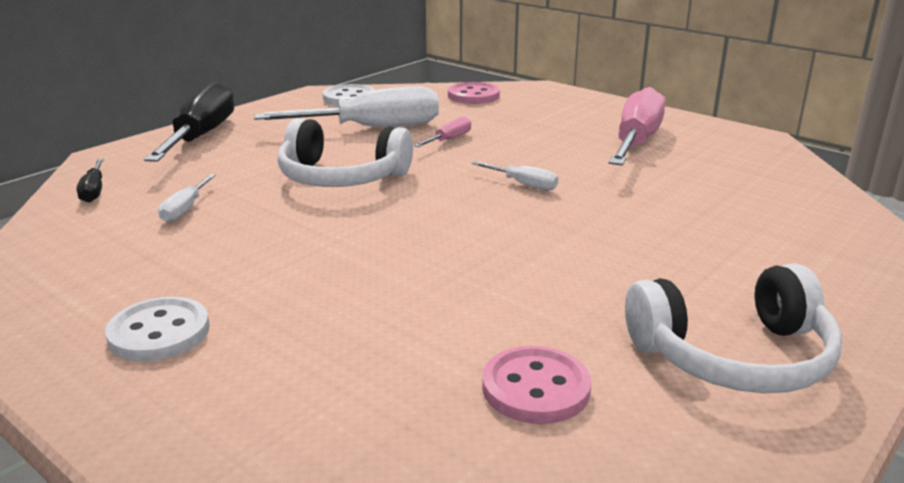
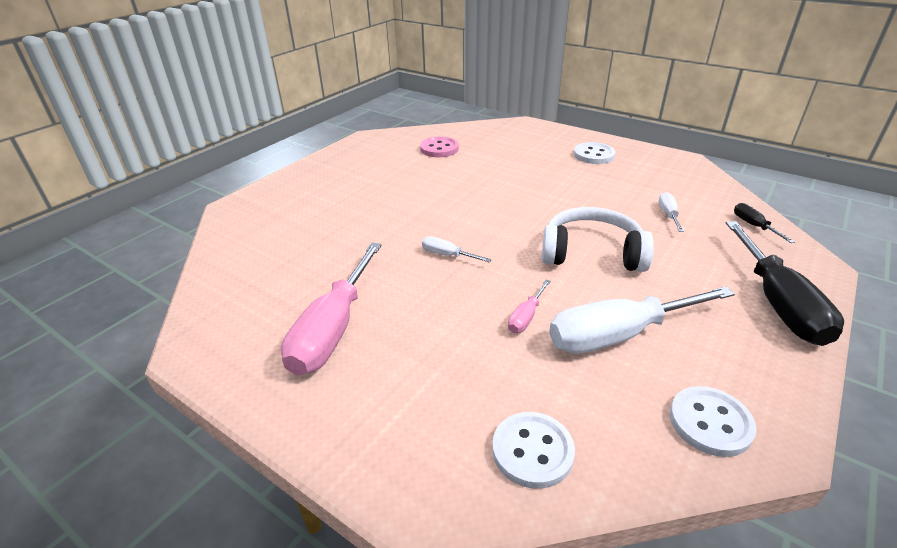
camera: 175 degrees right, 10 degrees up
pink button [448,82,500,104] -> white button [492,412,575,489]
white headphones [625,263,842,393] -> none

